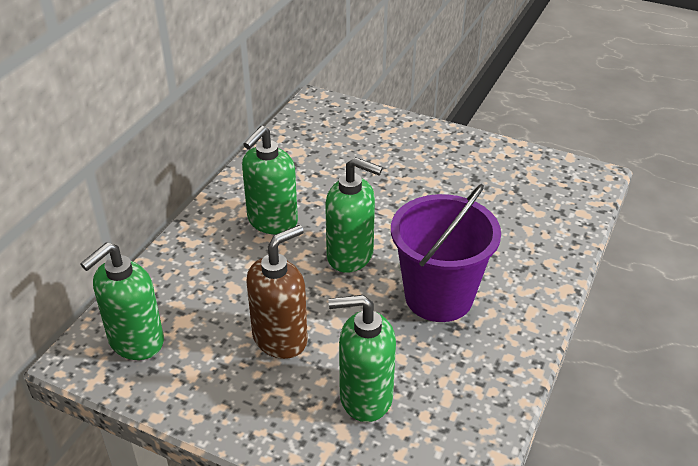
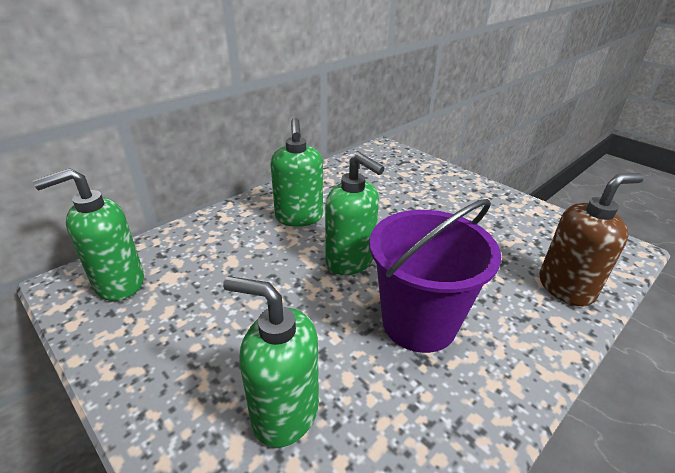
camera: 20 degrees right, 5 degrees down
green soap dispenser [242,126,298,234] -> green soap dispenser turned 60 degrees counterclockwise [270,118,323,227]
brown soap dispenser [247,225,308,359] -> brown soap dispenser moved to [539,173,644,306]

